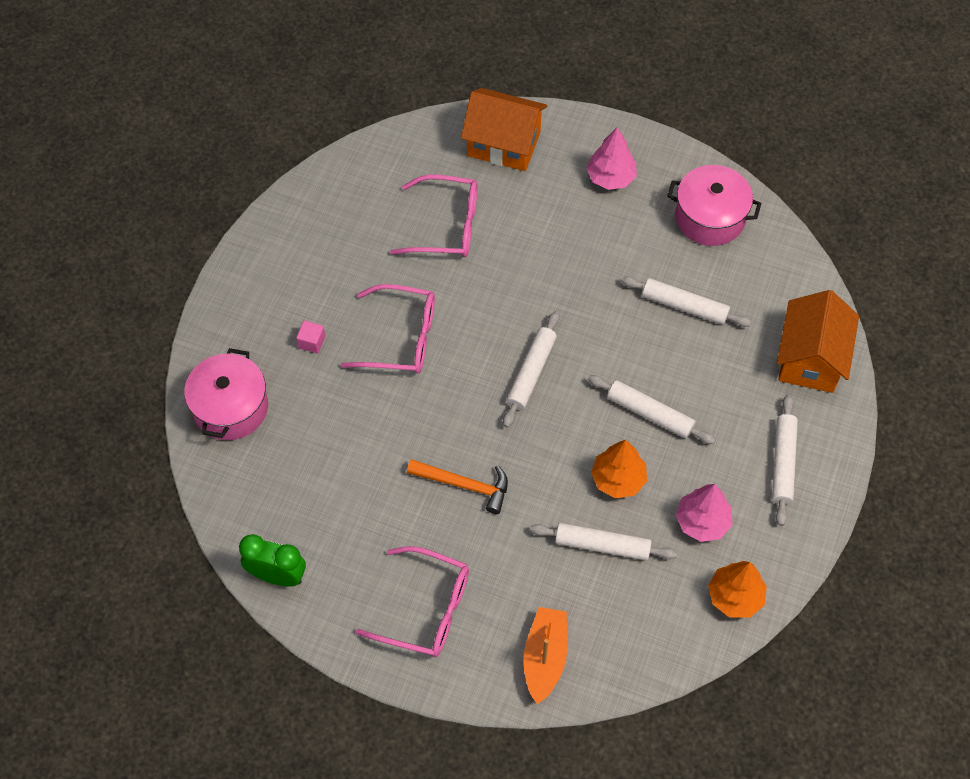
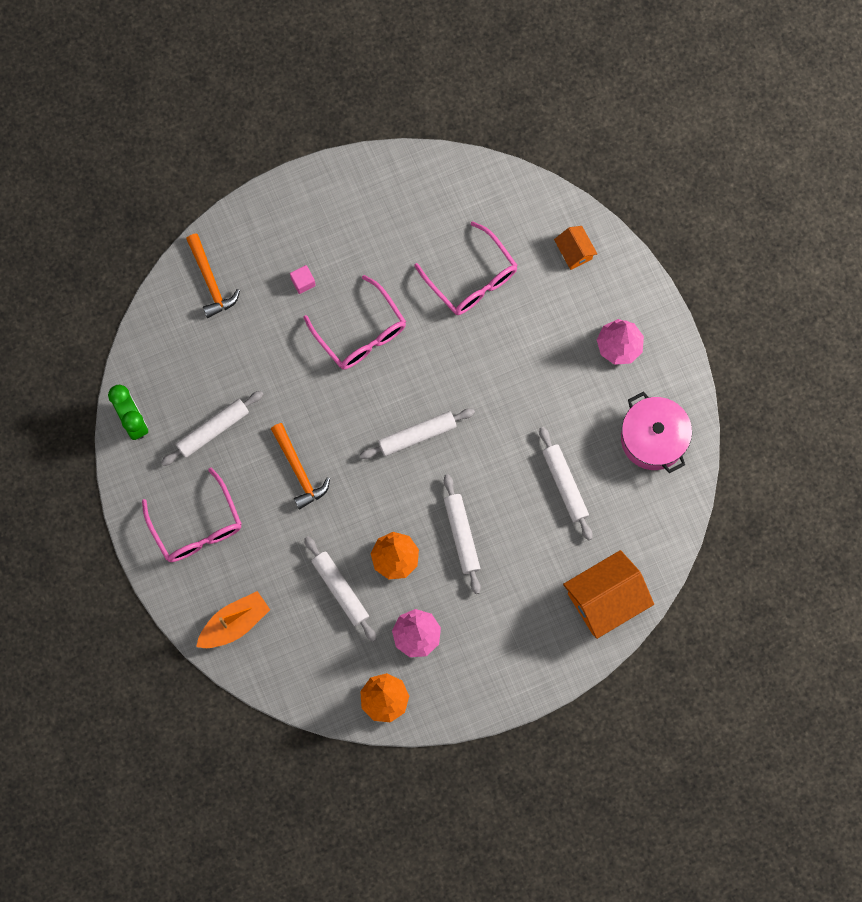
camera: 45 degrees right, 15 degrees up
pink pot [184,348,268,440] -> orange hammer [186,233,240,318]
orange house [461,88,547,171] -> orange house [554,226,597,270], size x0.52
white rolling pin [772,395,798,526] -> white rolling pin moved to [161,391,263,466]

